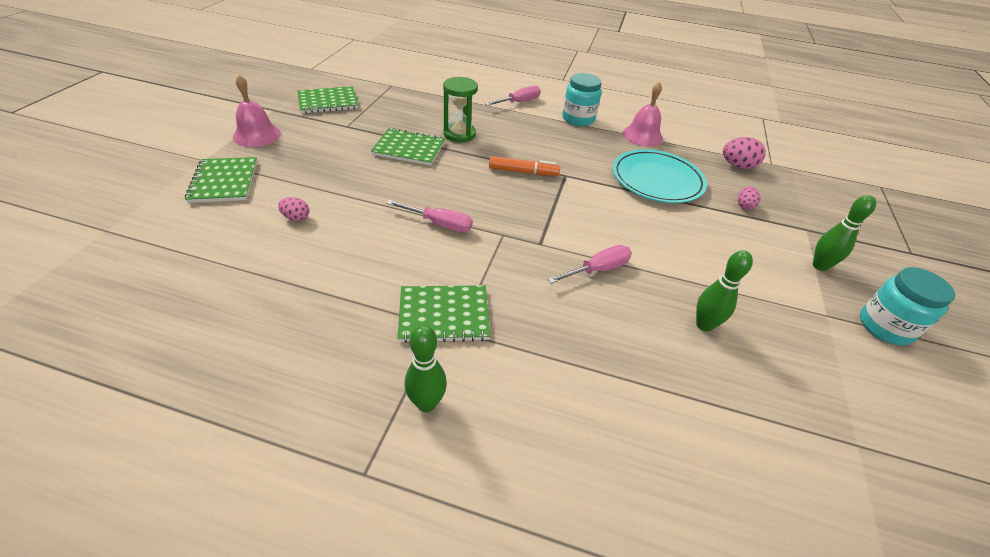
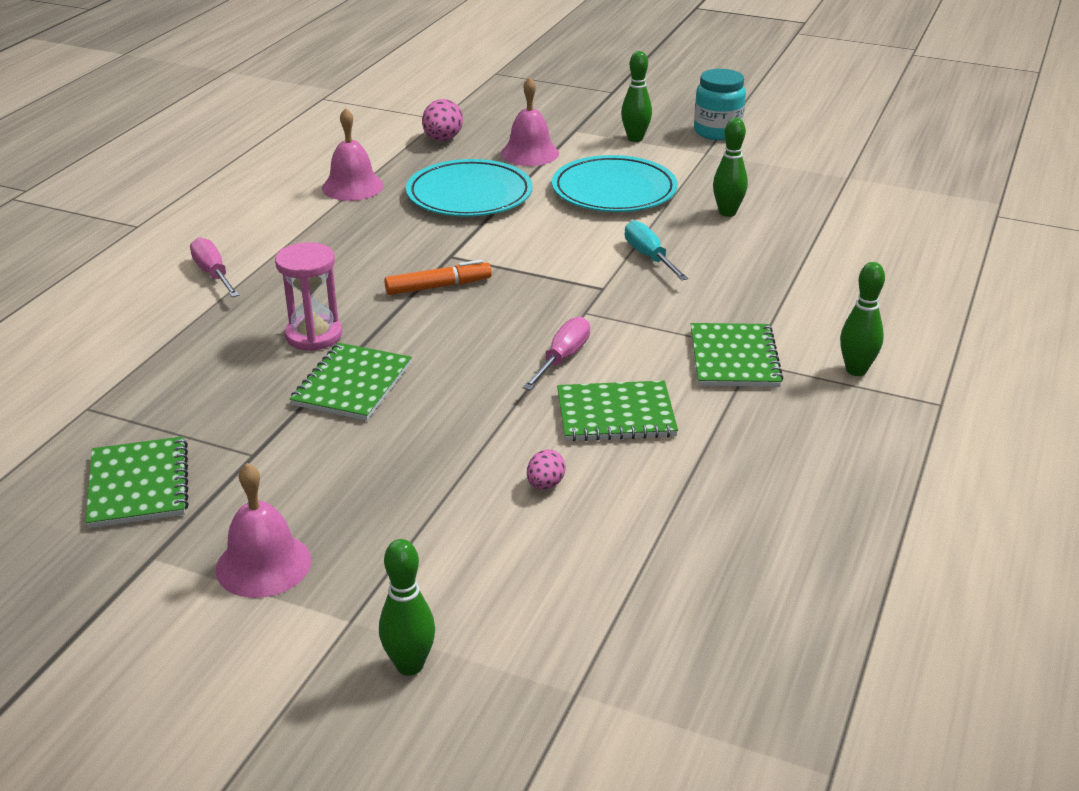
camera: 80 degrees left, 10 degrees down
green notebook [185,157,257,203] -> green notebook moved to [557,381,678,442]
green hourglass [443,77,478,142] -> pink hourglass [275,242,342,351]
orange marker [489,156,560,176] -> orange marker turned 60 degrees clockwise [384,260,492,295]
pink screwdriver [548,245,632,284] -> turquoise screwdriver [625,220,688,281]
turquoise jar [562,73,602,126] -> none
pink egg [738,186,760,210] -> pink bell [501,77,559,166]
none -> green bowling pin [379,539,435,676]
none -> turquoise plate [552,155,678,212]

